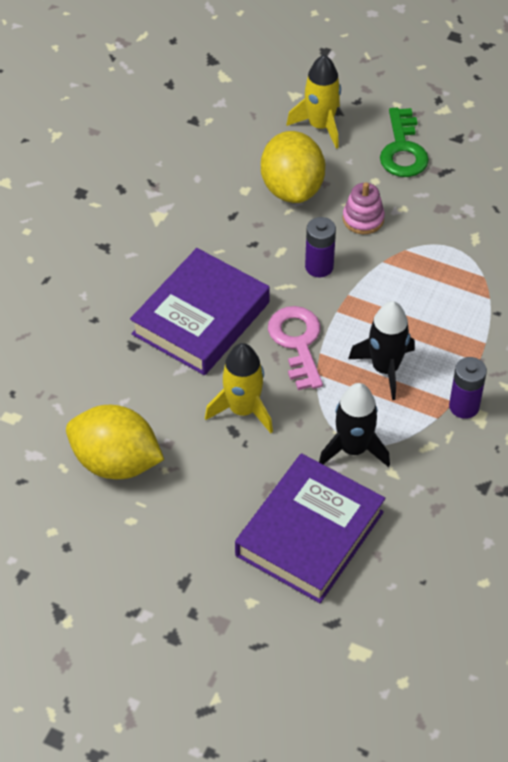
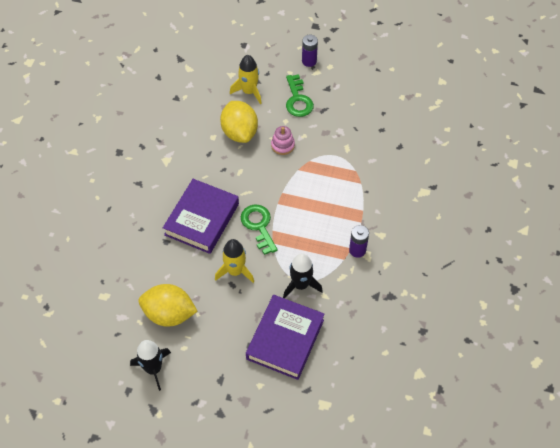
camera: 10 degrees left, 5 degrees up
pink key [268,306,323,390] -> green key [241,204,278,255]
purple battery [305,217,336,277] -> purple battery moved to [302,35,318,67]
black rocket [348,301,415,400] -> black rocket moved to [130,340,171,391]

